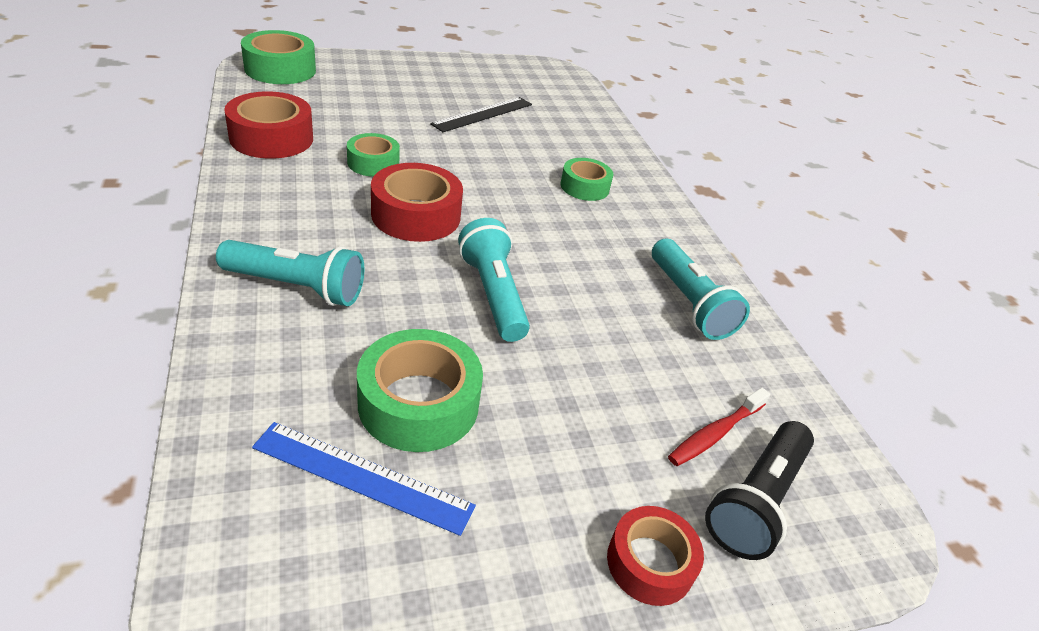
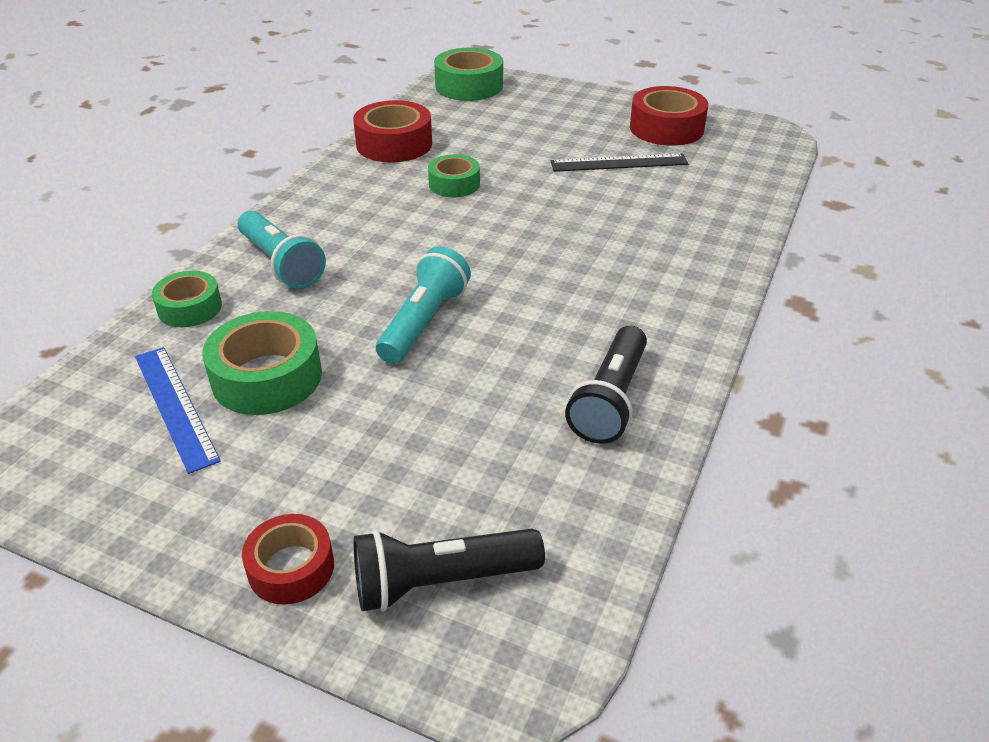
camera: 45 degrees right, 0 degrees up
red tape [371,163,463,242] -> red tape moved to [630,86,708,146]
green tape [561,158,613,201] -> green tape moved to [152,271,222,327]
turquoise flashlight [652,239,750,340] -> black flashlight [565,326,647,444]
red toothbrush [668,388,770,466] -> none

